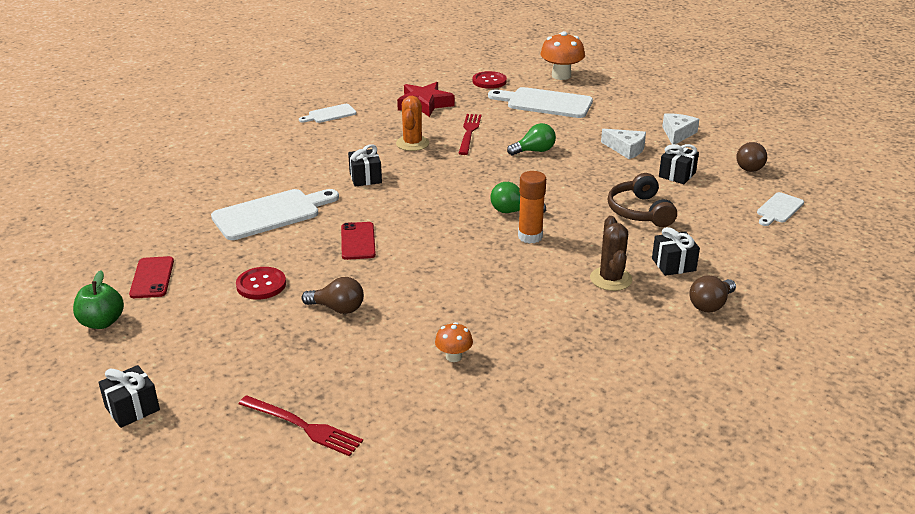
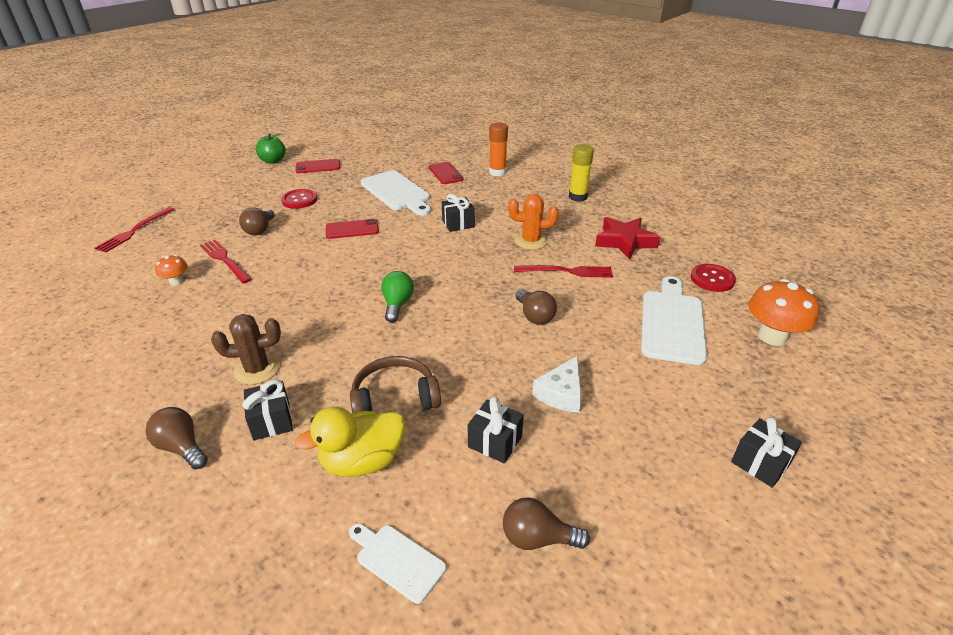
camera: 85 degrees right, 5 degrees up
black gift [98,365,160,428] -> black gift moved to [731,417,802,488]
white cutting board [299,104,357,123] -> yellow glue stick [569,144,594,202]
green light bulb [507,123,556,155] -> brown light bulb [516,289,557,325]
orange glue stick [518,171,546,244] -> orange glue stick moved to [489,122,508,176]
white cheese [662,113,699,144] -> none
none -> red fork [200,240,252,283]
none -> yellow duck [295,407,405,477]
none -> red phone [429,162,464,184]

